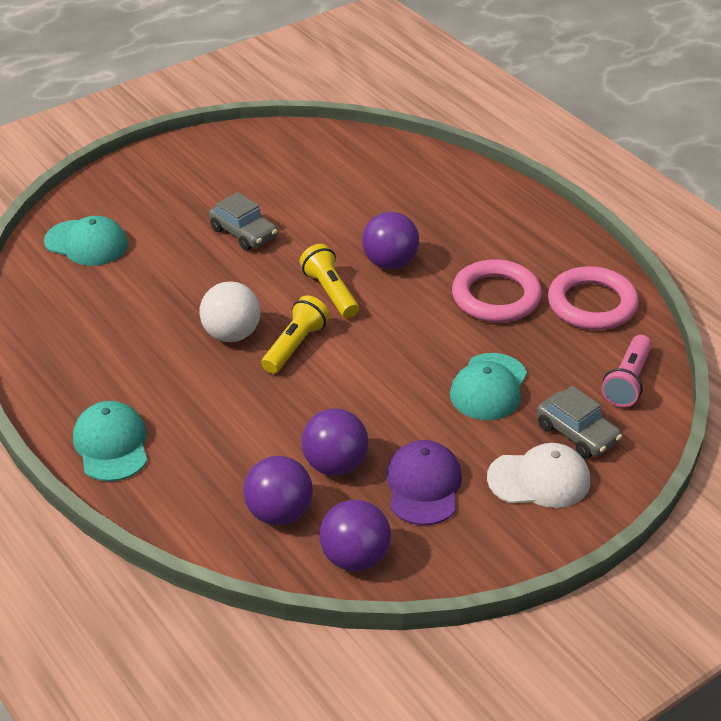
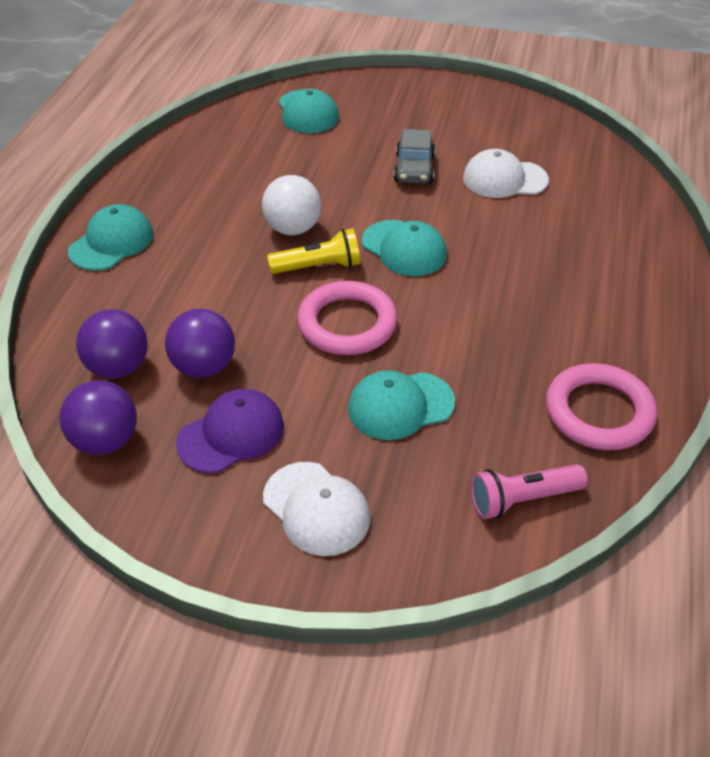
camera: 50 degrees right, 5 degrees up
yellow flashlight [300,244,359,318] -> turquoise cap [362,220,447,276]
purple ball [362,212,419,269] -> none
pink ring [452,259,542,323] -> pink ring moved to [297,281,397,355]
grey car [537,386,622,459] -> none
none -> white cap [463,149,549,198]

